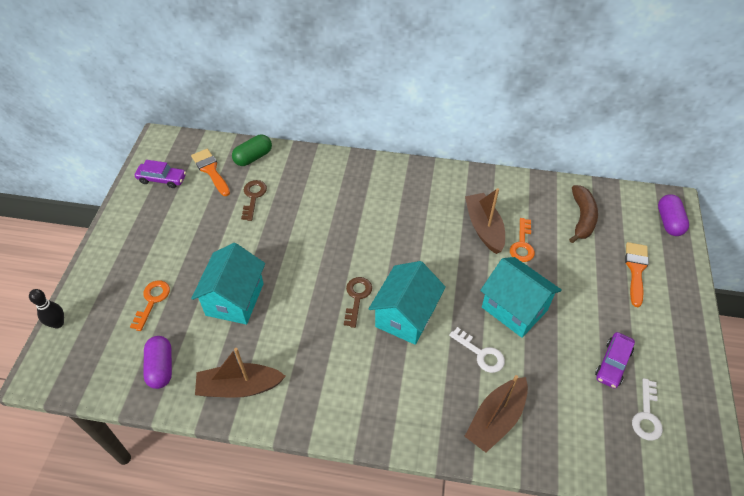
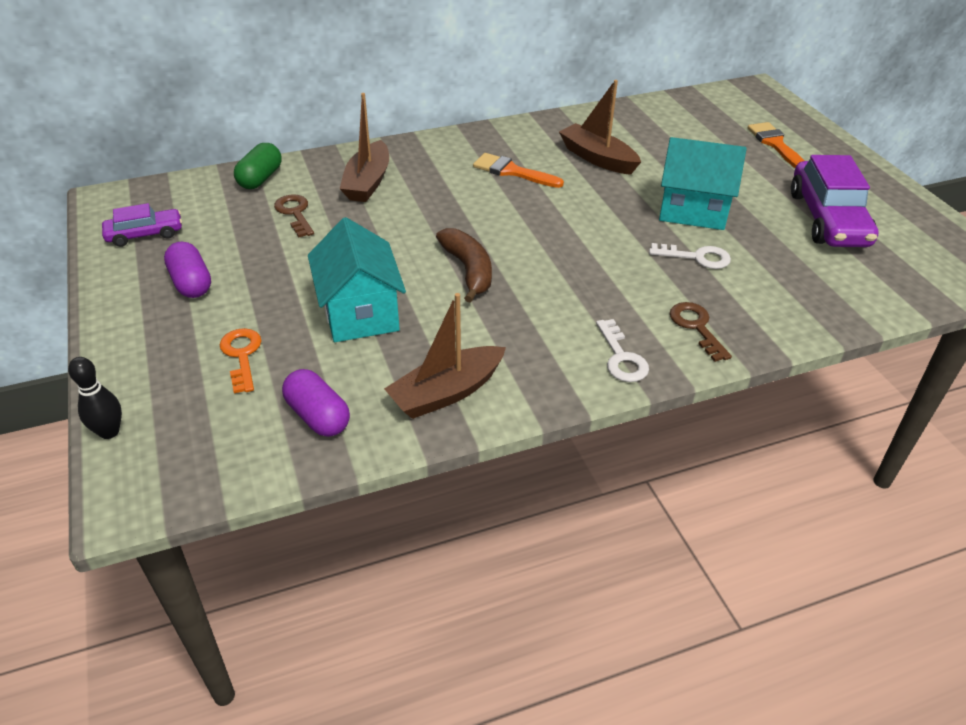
camera: 30 degrees left, 10 degrees down
orange brush [191,149,230,196] -> orange brush moved to [473,153,564,188]
brown key [344,277,372,328] -> brown key moved to [670,302,732,362]
turquoise house [369,261,446,345] -> none
brown boat [465,375,528,453] -> brown boat moved to [340,93,389,202]
orange key [510,218,535,262] -> none
brown banana [569,185,598,243] -> brown banana moved to [436,228,492,303]
purple car [595,332,635,389] -> purple car [791,155,878,247], size x1.82
white key [632,378,663,441] -> white key moved to [596,319,649,382]
purple capsule [658,194,689,236] -> purple capsule moved to [164,242,211,298]

